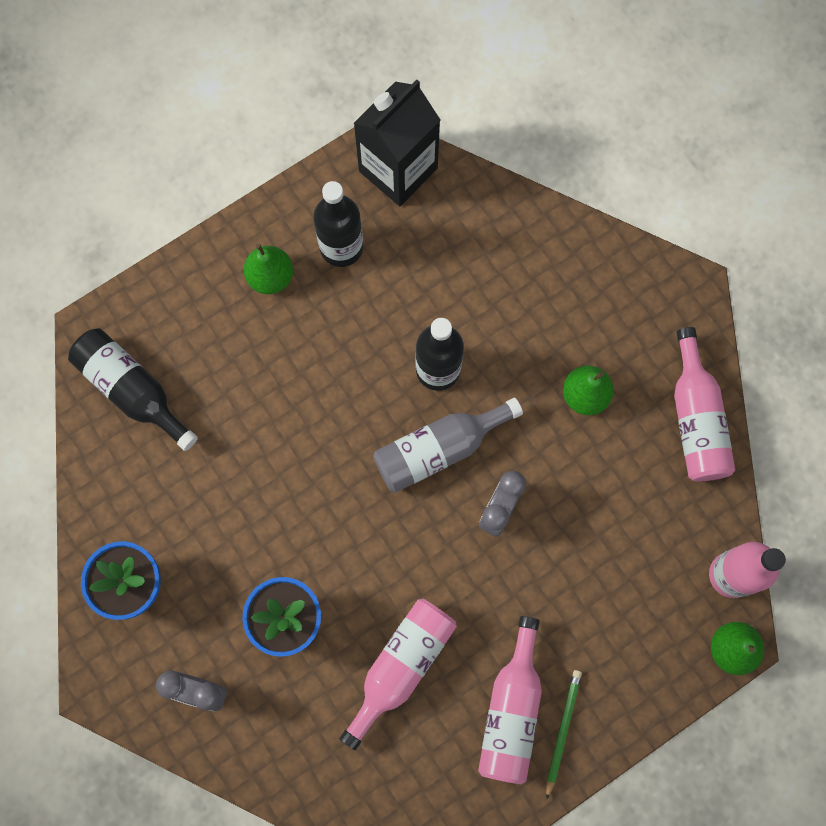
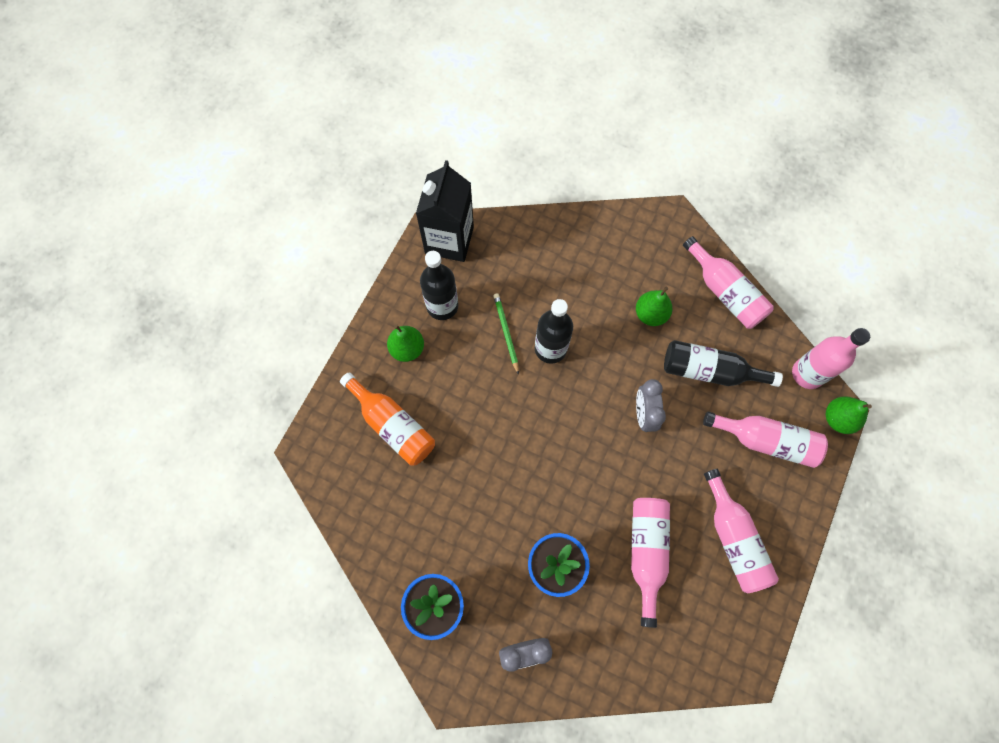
camera: 30 degrees left, 5 degrees down
black bottle [68,328,198,451] -> black bottle moved to [664,340,783,387]
grey bottle [373,398,523,493] -> none
green pencil [546,670,582,799] -> green pencil moved to [493,293,519,375]
none -> orange bottle [340,372,435,466]
none -> pink bottle [703,411,828,468]

